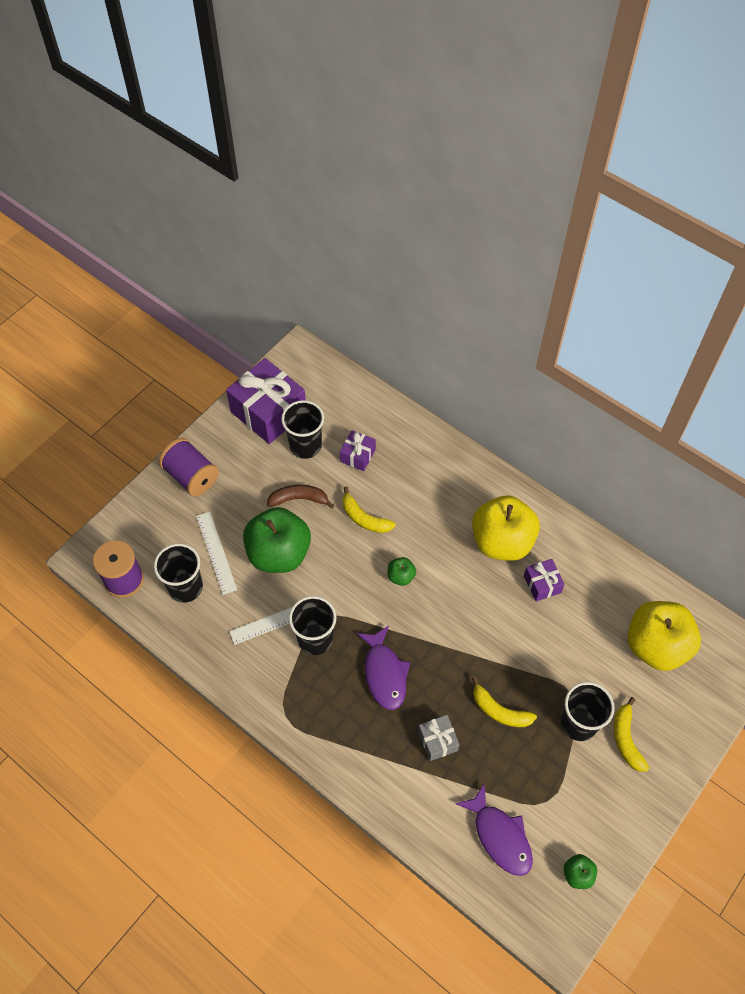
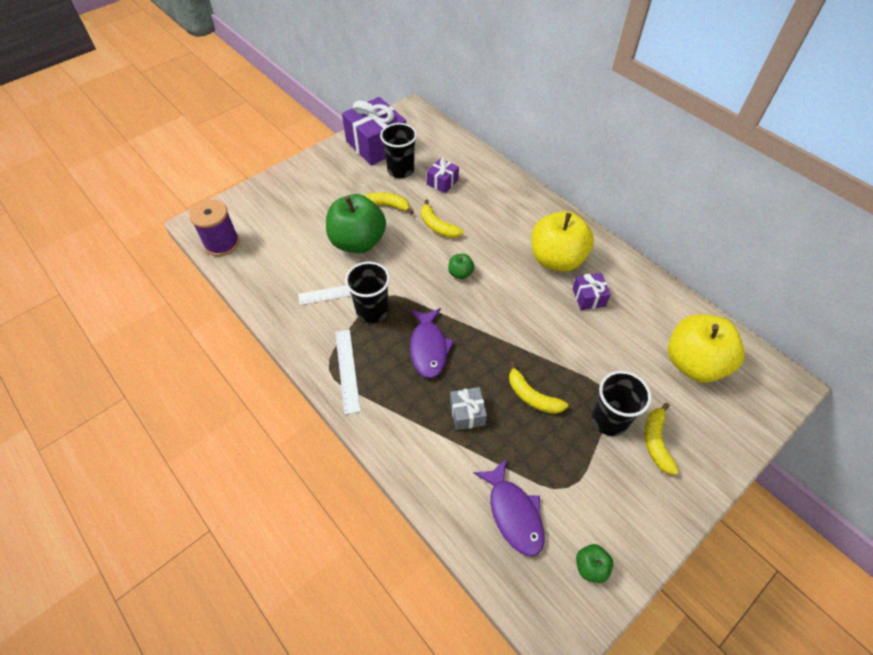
camera: 10 degrees right, 5 degrees down
black cup [154,544,203,603] -> none
purple spool [159,438,219,496] -> none
white ruler [196,512,237,595] -> white ruler moved to [335,330,361,414]
brown banana [267,485,334,509] -> yellow banana [363,192,414,215]

